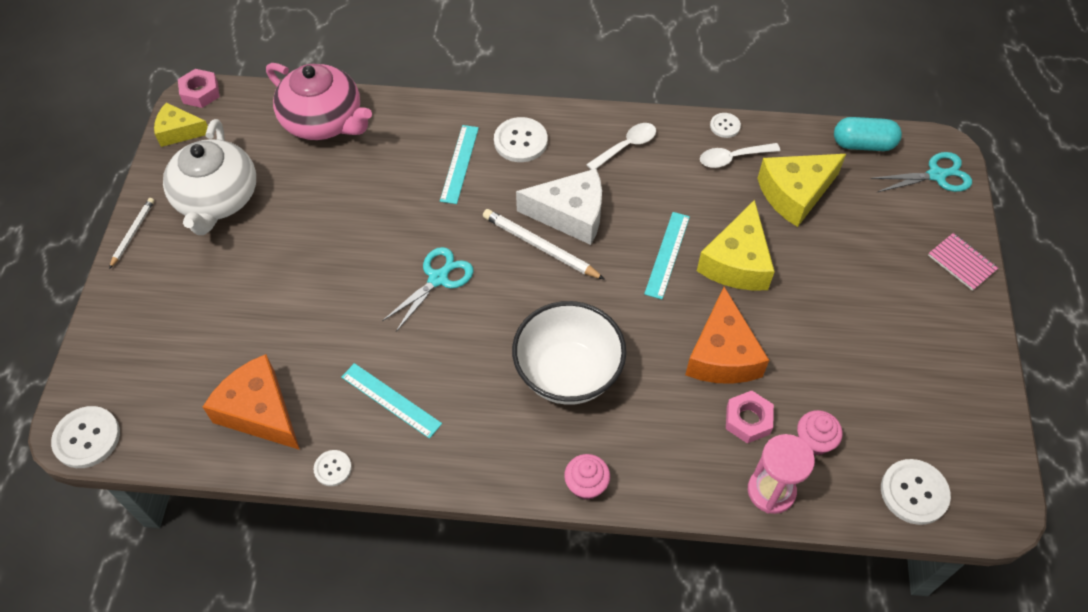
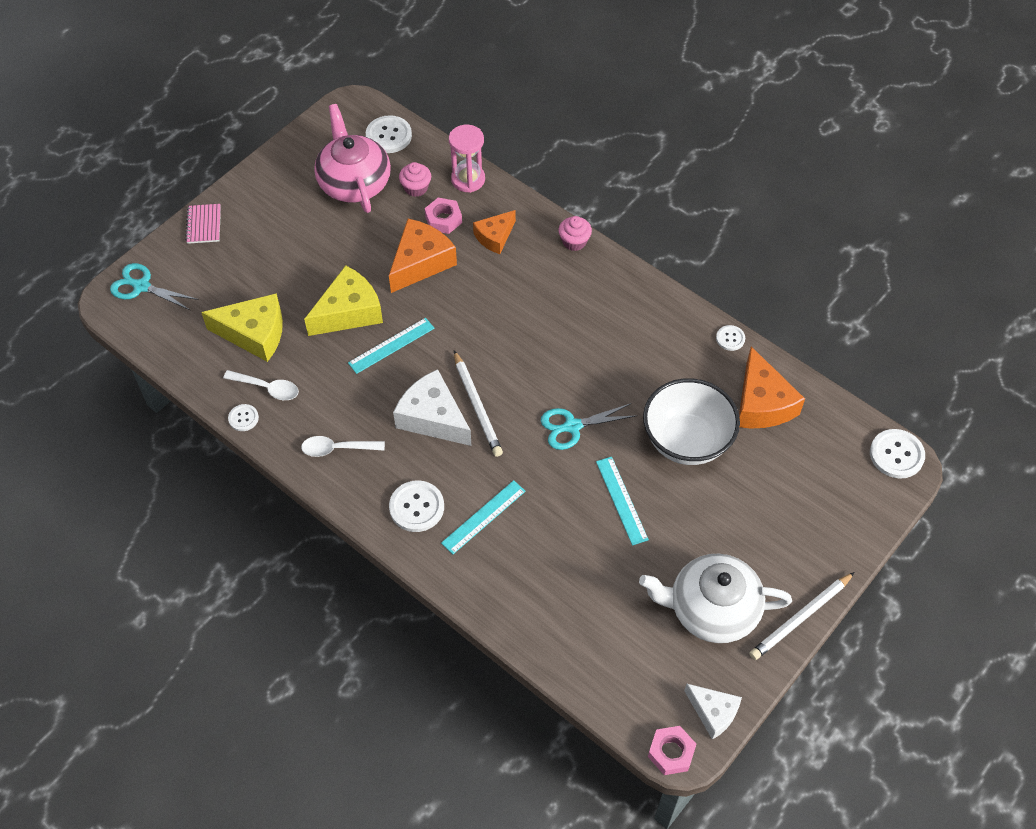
camera: 145 degrees left, 0 degrees up
white pencil [109,198,154,269] -> white pencil [749,572,855,660], size x1.61
yellow cheese [154,103,208,147] -> white cheese [684,684,742,739]
white teapot [163,119,256,235] -> white teapot turned 120 degrees counterclockwise [639,554,792,643]
pink teapot [266,63,372,140] -> pink teapot moved to [314,104,391,213]
turquoise ruler [341,363,442,439] -> turquoise ruler moved to [596,457,649,546]
white bowl [512,301,626,405] -> white bowl moved to [643,378,740,465]
turquoise capsule [834,117,902,151] -> none
none -> orange cheese [473,210,516,254]

